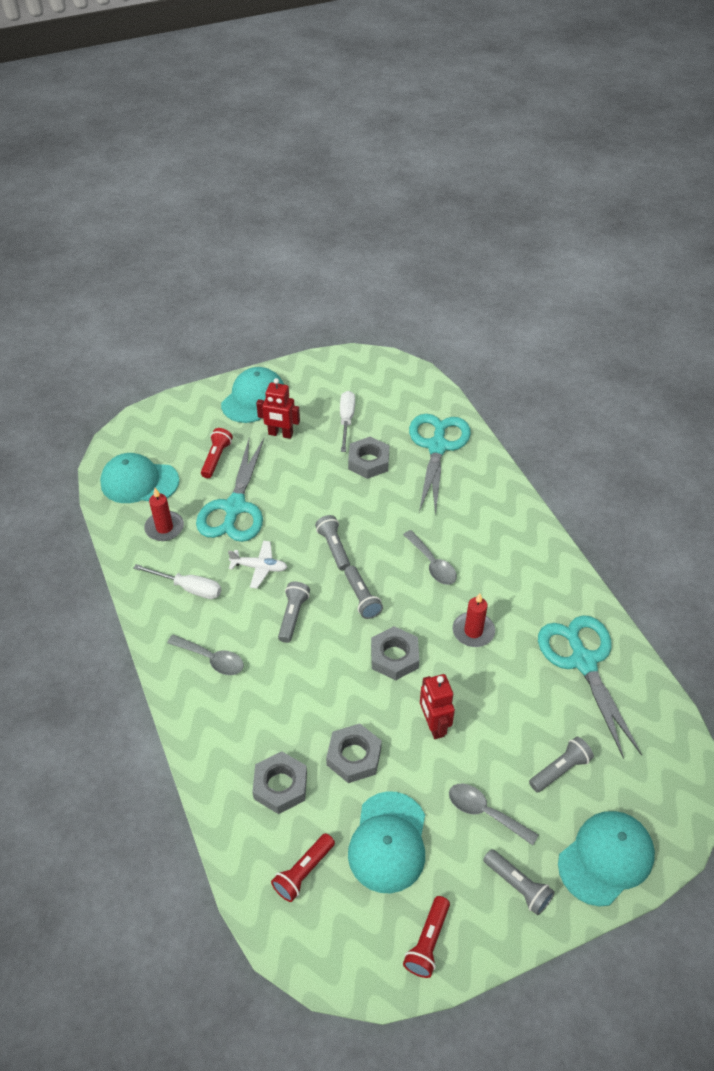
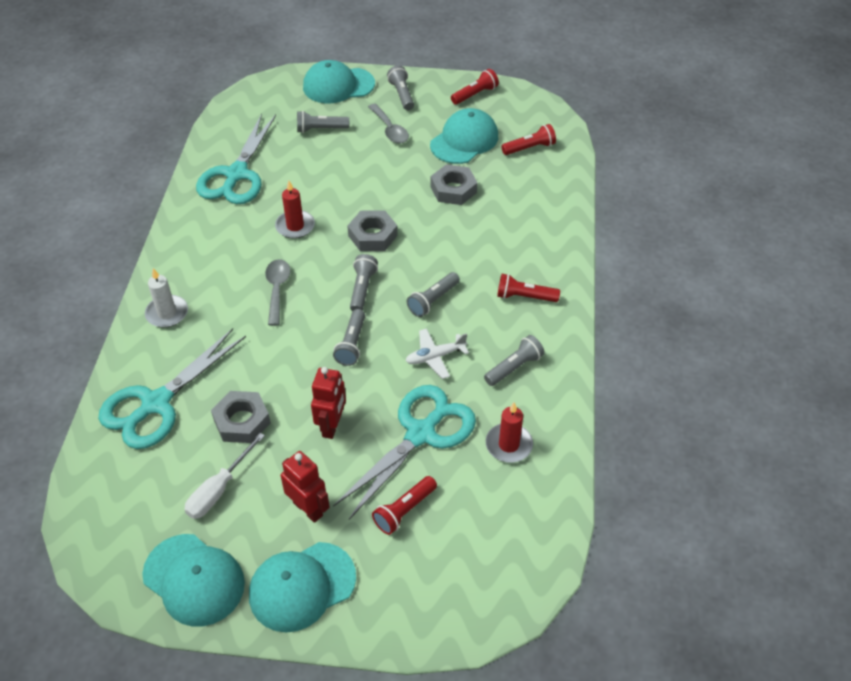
camera: 150 degrees left, 0 degrees up
turquoise cap [100,453,179,503] -> turquoise cap moved to [142,534,245,627]
white screwdriver [133,564,221,599] -> grey flashlight [484,335,545,386]
grey spoon [167,634,244,675] -> red flashlight [497,274,560,302]
white plane [228,541,287,589] -> white plane turned 60 degrees counterclockwise [406,328,469,379]
grey nut [252,751,307,814] -> none
red robot [420,674,455,739] -> red robot moved to [311,367,346,439]
none -> white candle [145,268,188,328]

